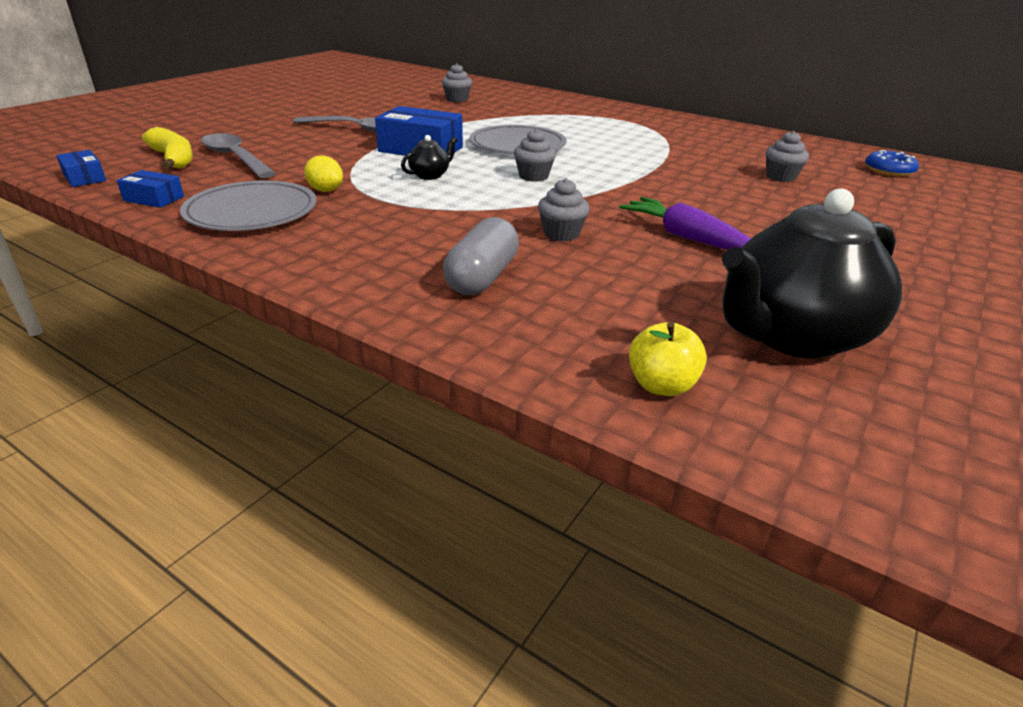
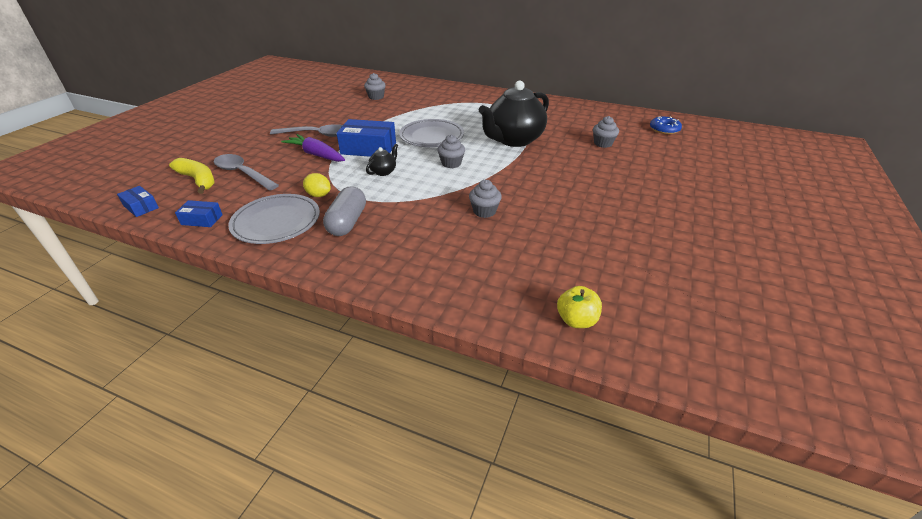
camera: 10 degrees left, 5 degrees up
grey capsule [443,217,519,295] -> grey capsule moved to [323,186,366,236]
purple carrot [619,197,751,250] -> purple carrot moved to [281,134,345,162]
black teapot [722,189,902,358] -> black teapot moved to [479,80,549,147]

